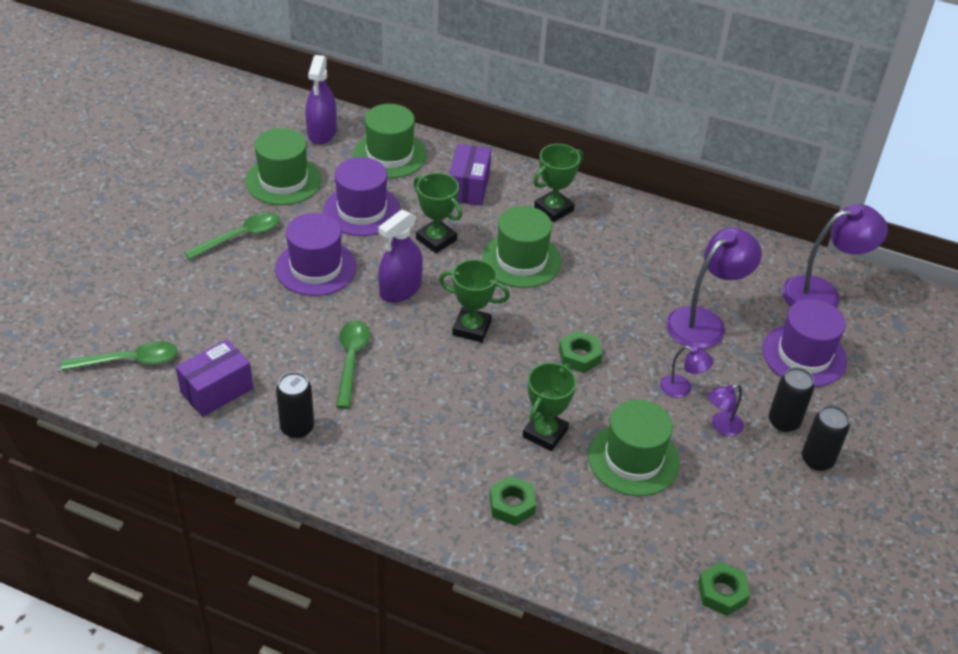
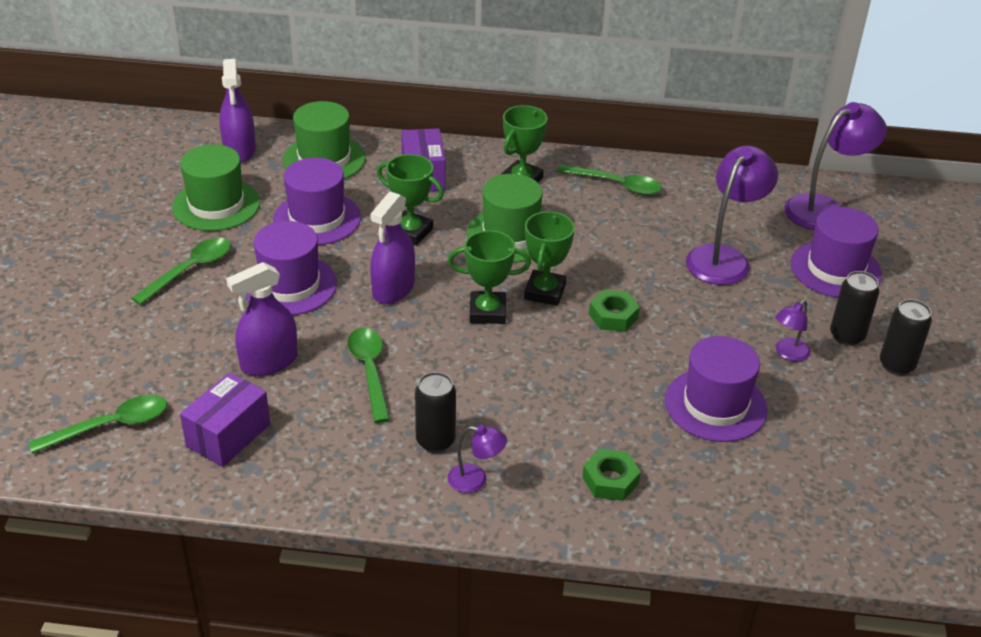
camera: 15 degrees left, 5 degrees down
black can [276,372,314,439] -> black can moved to [415,372,456,453]
green trophy [523,363,576,451] -> green trophy moved to [524,211,575,306]
green hat [588,400,680,496] -> purple hat [665,336,768,442]
purple lamp [660,346,714,398] -> purple lamp moved to [448,425,507,493]
green nut [698,562,750,616] -> none
none -> purple spray bottle [226,262,298,376]
none -> green spoon [557,164,662,195]

